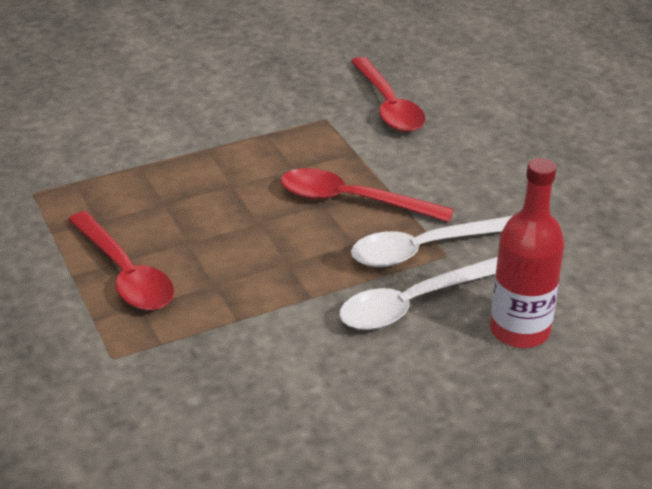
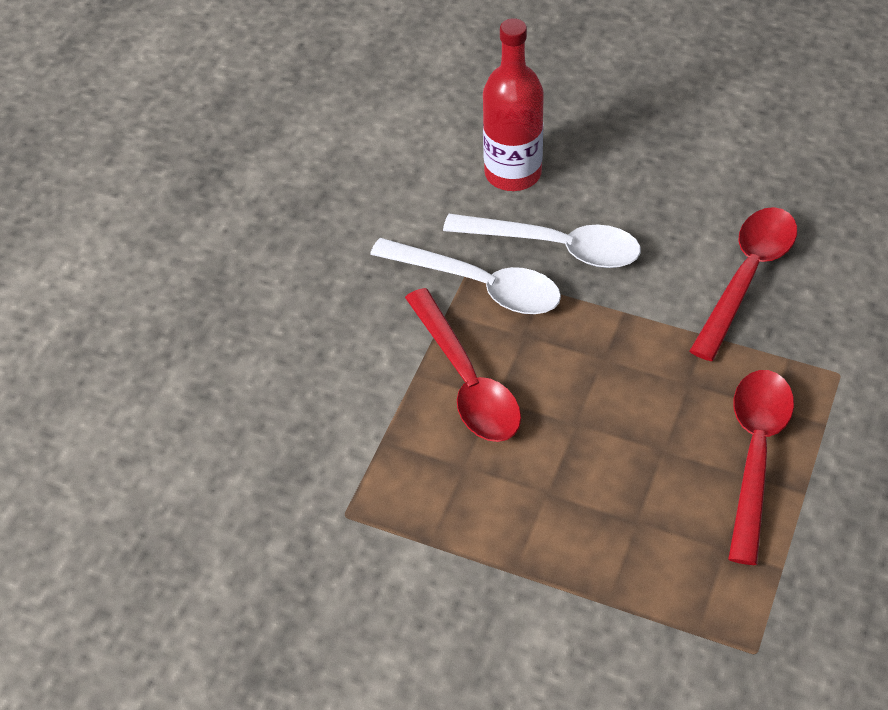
camera: 130 degrees left, 15 degrees up
red spoon [351,57,426,132] -> red spoon moved to [689,207,797,361]

